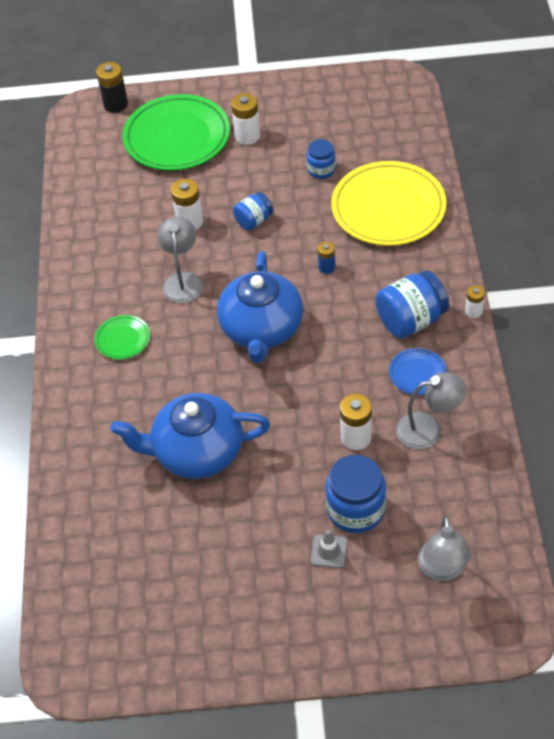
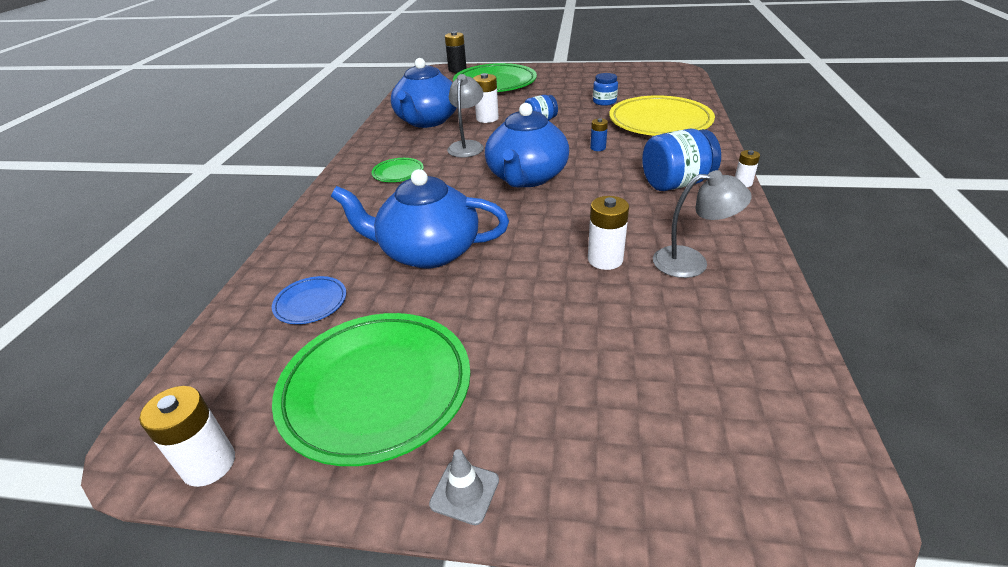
camera: 10 degrees right, 15 degrees down
white battery [231,93,260,145] -> white battery moved to [139,386,235,487]
grey traffic cone [311,530,348,568] -> grey traffic cone moved to [429,449,499,525]
blue jar [325,455,386,533] -> none
blue plate [389,348,447,395] -> blue plate moved to [272,276,346,324]
grey lamp [418,515,471,581] -> none
none -> green plate [272,313,470,466]
none -> blue teapot [391,58,457,128]

